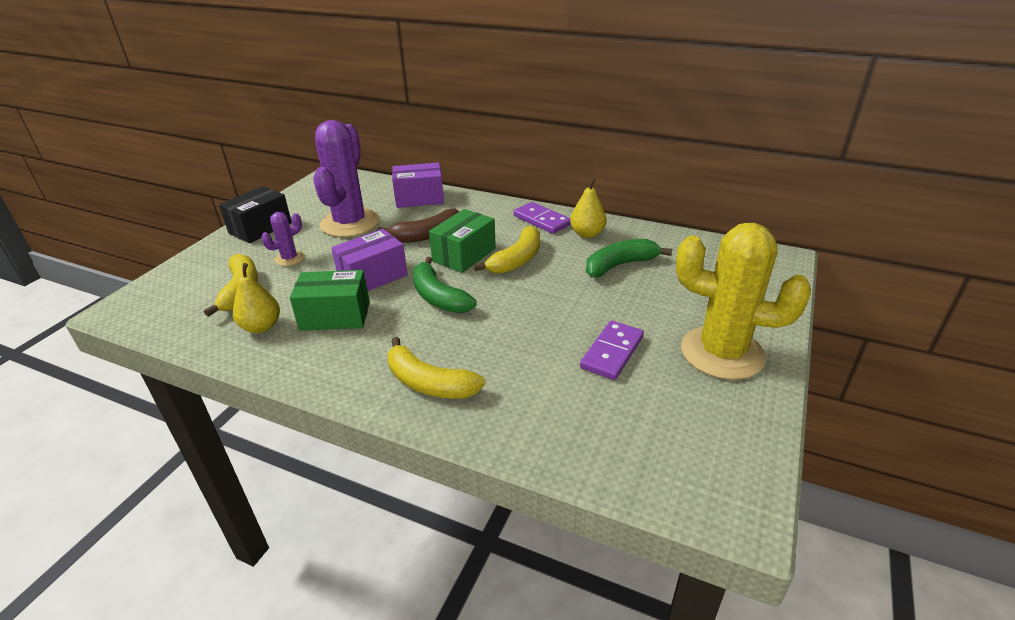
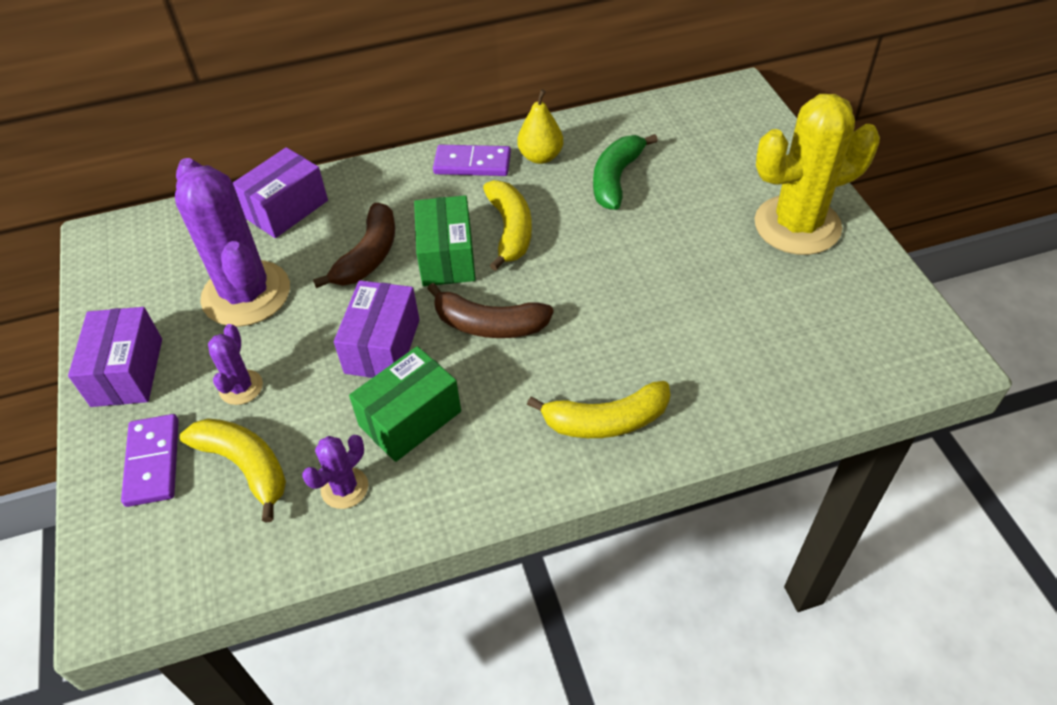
camera: 40 degrees left, 15 degrees up
black box [219,186,292,243] -> purple box [68,307,162,407]
yellow pear [233,263,280,333] -> purple cactus [302,435,368,509]
green banana [413,257,476,313] -> brown banana [427,283,554,338]
purple domino [580,321,644,380] -> purple domino moved to [121,414,179,507]

